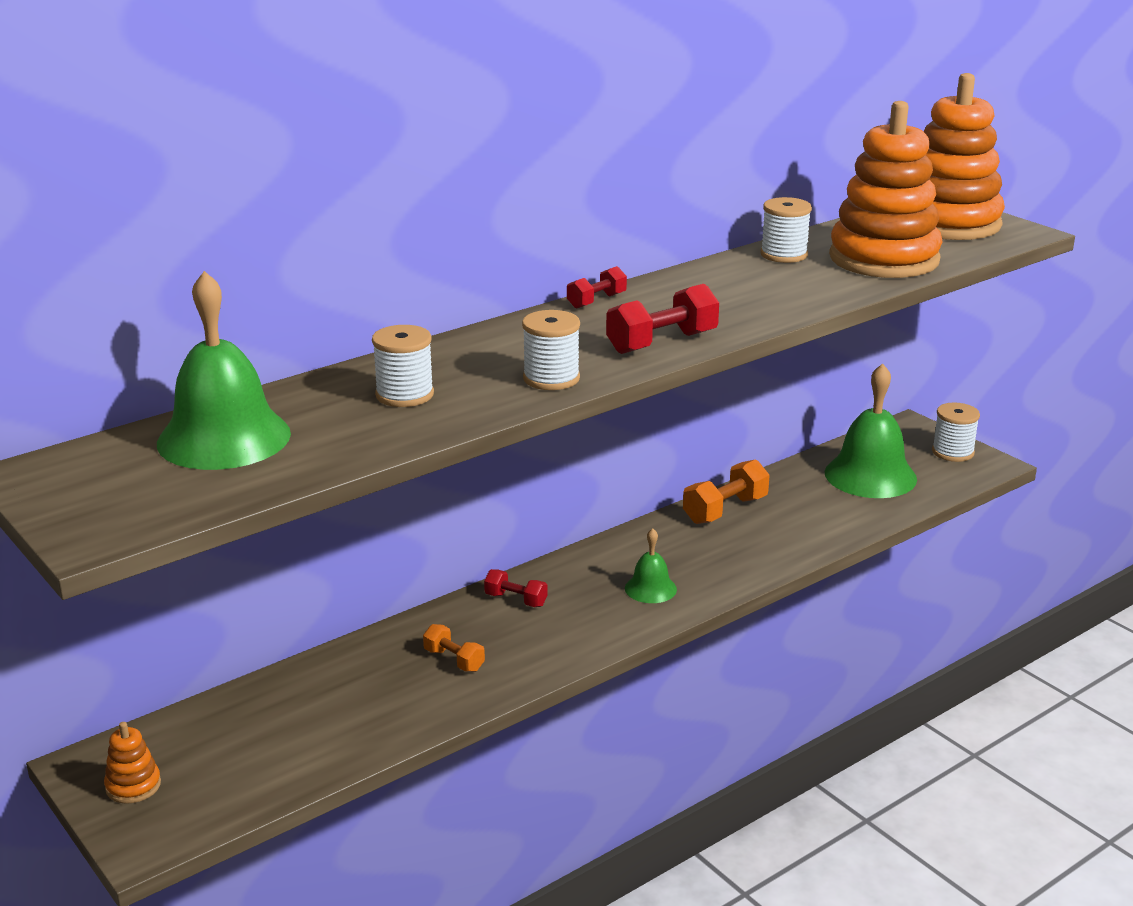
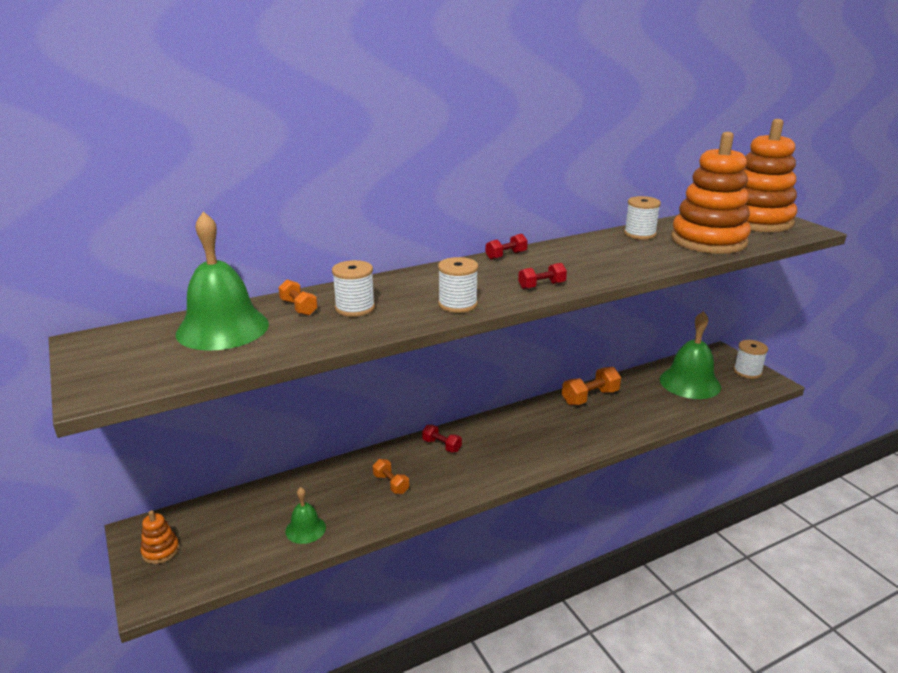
camera: 10 degrees right, 0 degrees up
red dumbbell [606,284,719,354] -> red dumbbell [518,263,567,289], size x0.60
green bell [625,528,677,603] -> green bell moved to [285,487,326,544]
none -> orange dumbbell [278,280,318,316]

